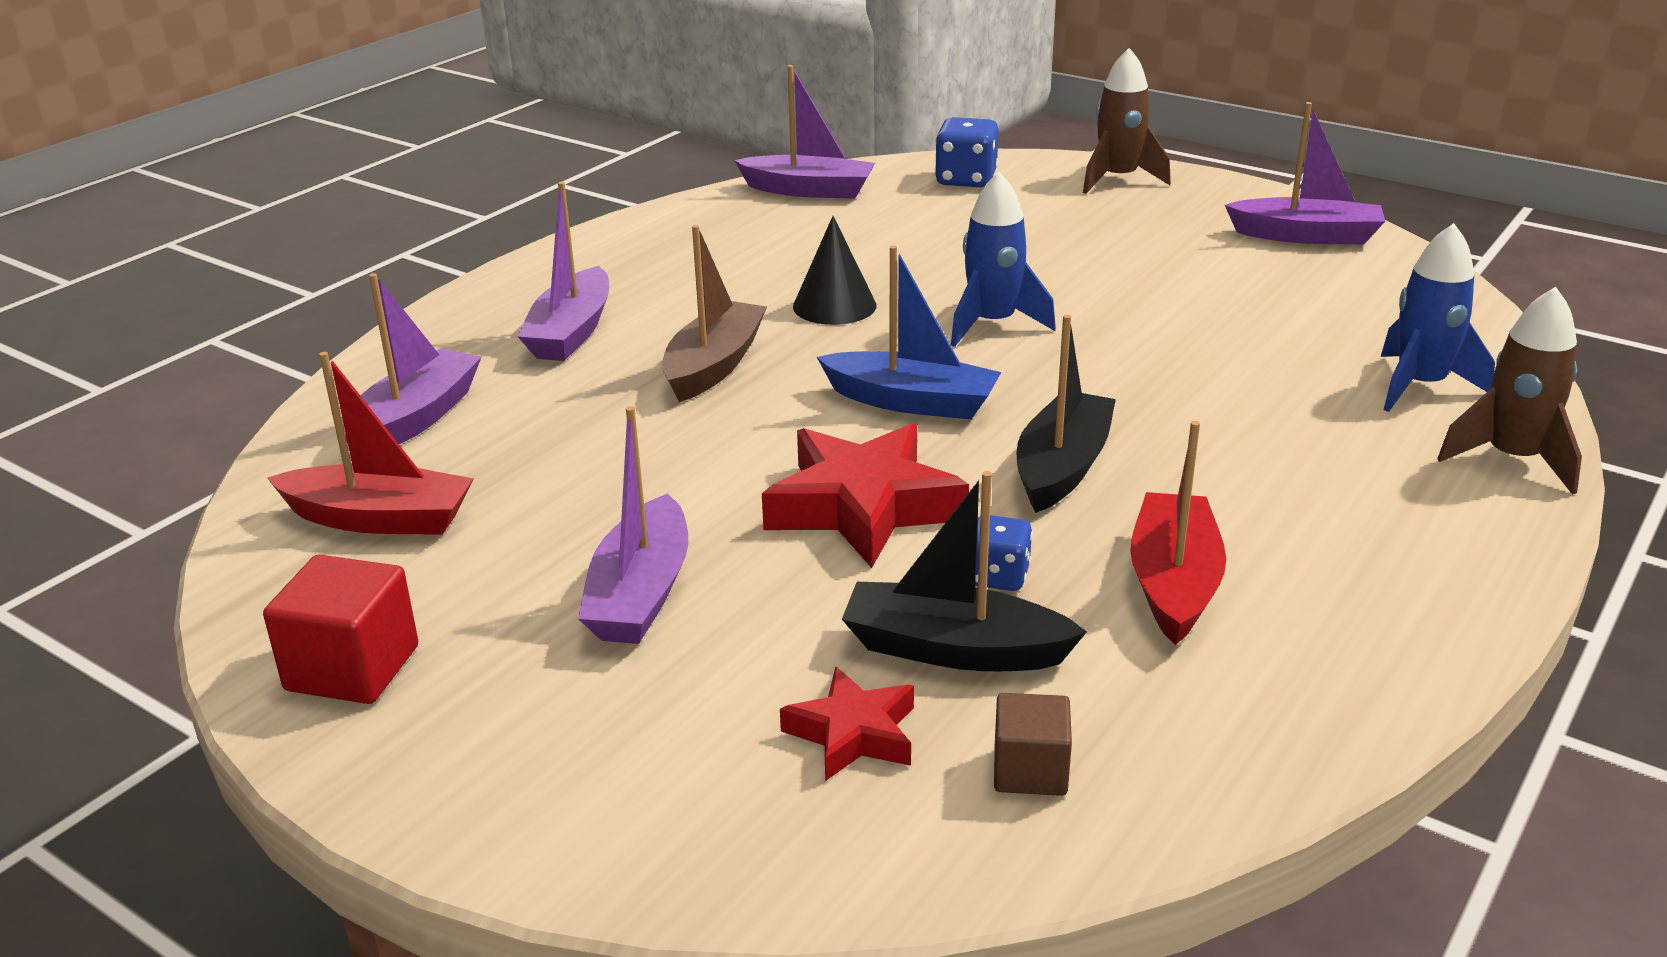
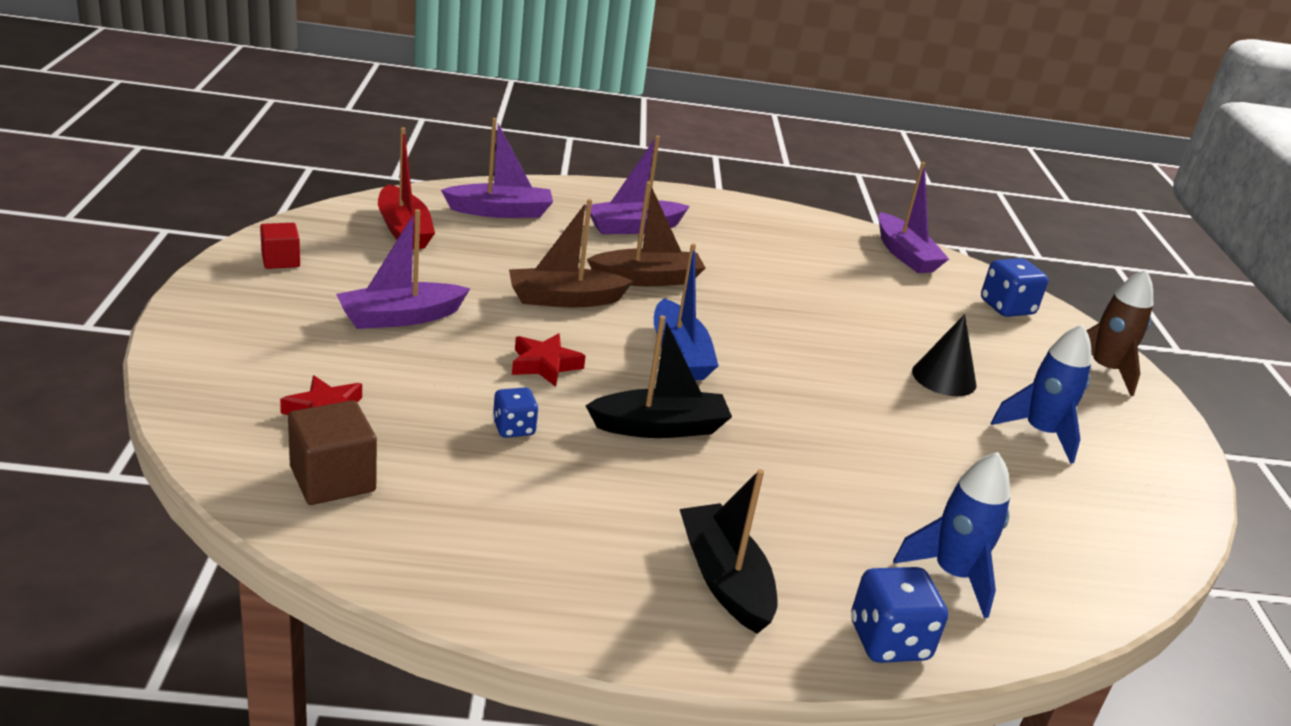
camera: 50 degrees right, 0 degrees up
red cube [263,555,418,704] -> red cube [260,223,300,269], size x0.65
red star [762,424,969,568] -> red star [512,333,586,387], size x0.56
black cone [793,216,877,325] -> black cone moved to [912,314,977,396]
black boat [842,471,1087,671] -> black boat moved to [680,469,778,634]
blue rocket [951,172,1056,347] -> blue rocket moved to [991,324,1092,464]
brown cube [994,693,1072,796] -> brown cube [288,400,377,505], size x1.55
red boat [1130,421,1226,645] -> none
purple boat [1225,102,1386,244] -> none
brown rocket [1437,287,1582,495] -> blue dice [851,567,948,663]
none -> brown boat [509,199,633,308]

